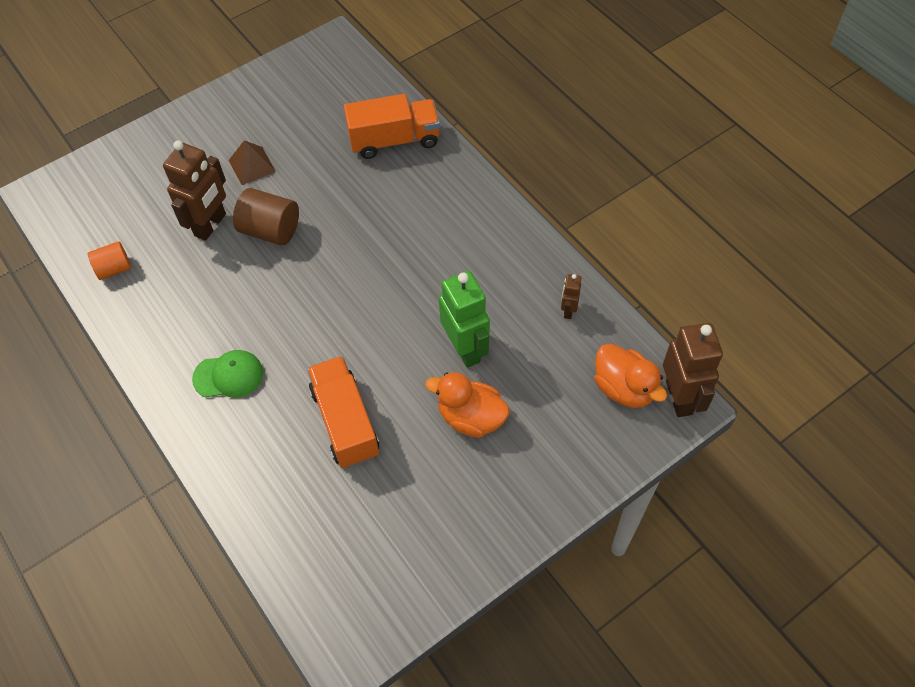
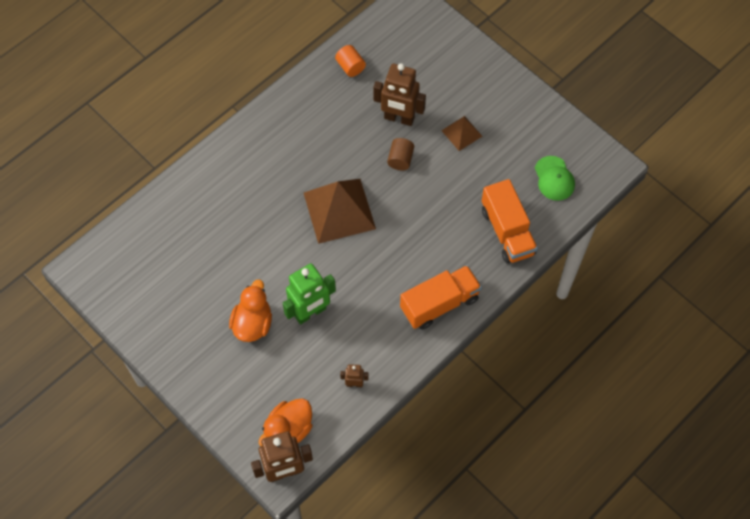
camera: 80 degrees right, 5 degrees up
green cap [192,350,263,398] -> green cap moved to [535,156,575,201]
brown cylinder [233,188,299,245] -> brown cylinder [387,138,414,170], size x0.64
orange truck [307,356,379,468] -> orange truck moved to [400,265,482,330]
none -> brown pyramid [304,179,376,244]

